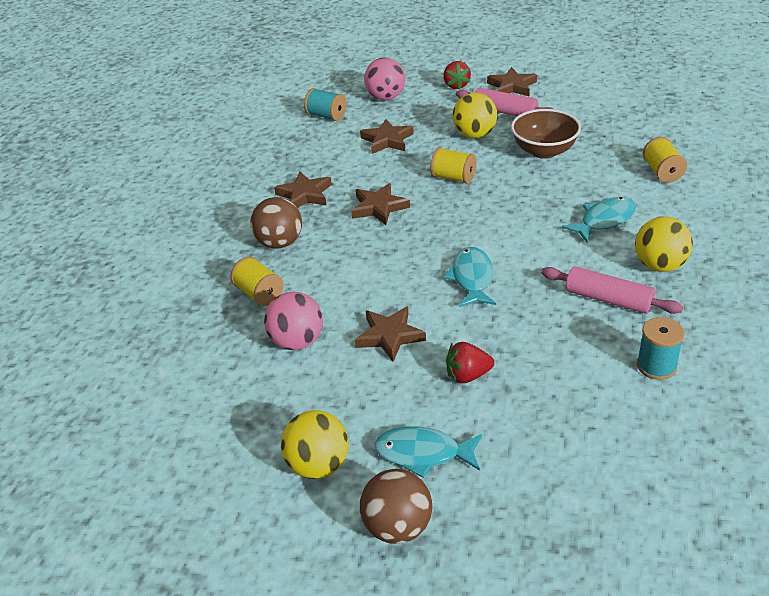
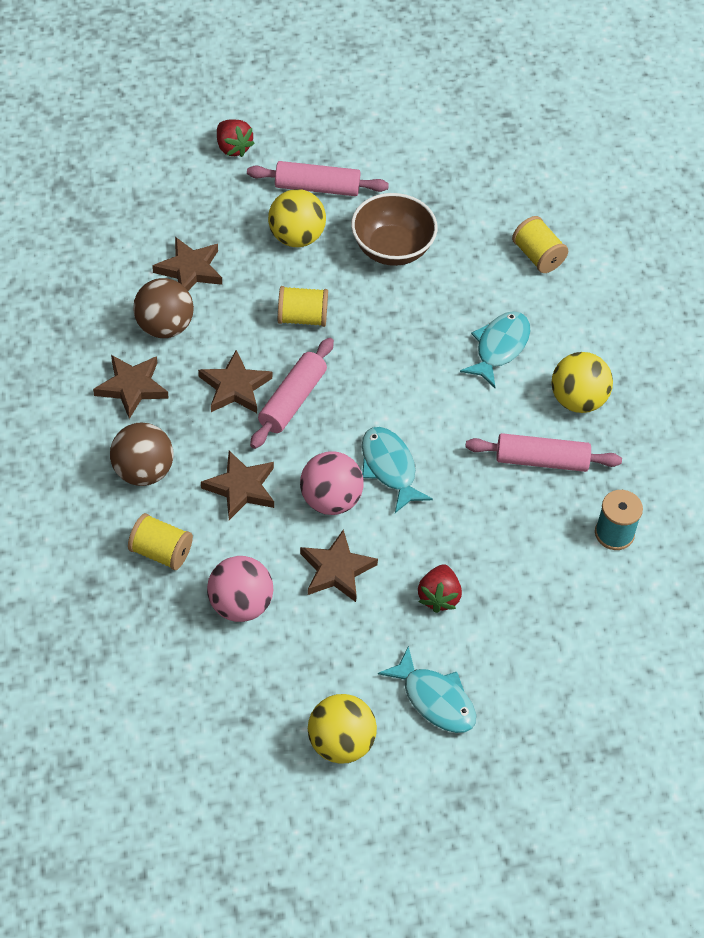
camera: 30 degrees left, 15 degrees up
turquoise spool [304,88,347,121] -> none
brown ball [360,469,432,544] -> brown ball moved to [133,278,194,338]
pink ball [364,58,406,100] -> pink ball moved to [300,451,364,515]
turquoise fish [374,426,482,478] -> turquoise fish turned 120 degrees counterclockwise [378,646,476,733]
red strawberry [446,342,494,383] -> red strawberry turned 45 degrees counterclockwise [418,564,462,613]
brown star [487,67,537,96] -> brown star moved to [201,450,274,520]
none -> pink rolling pin [250,338,334,449]

